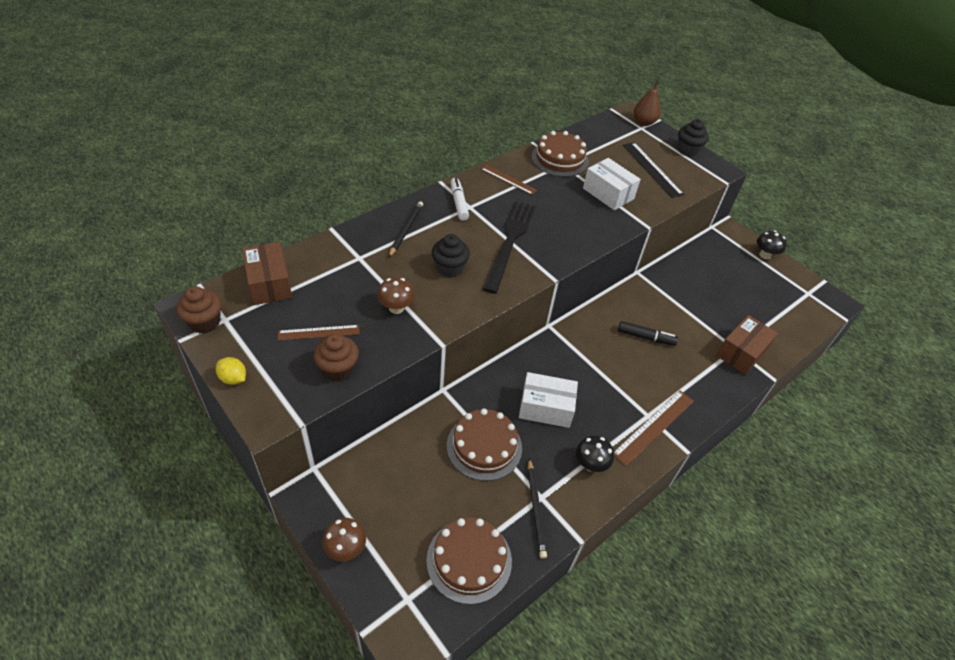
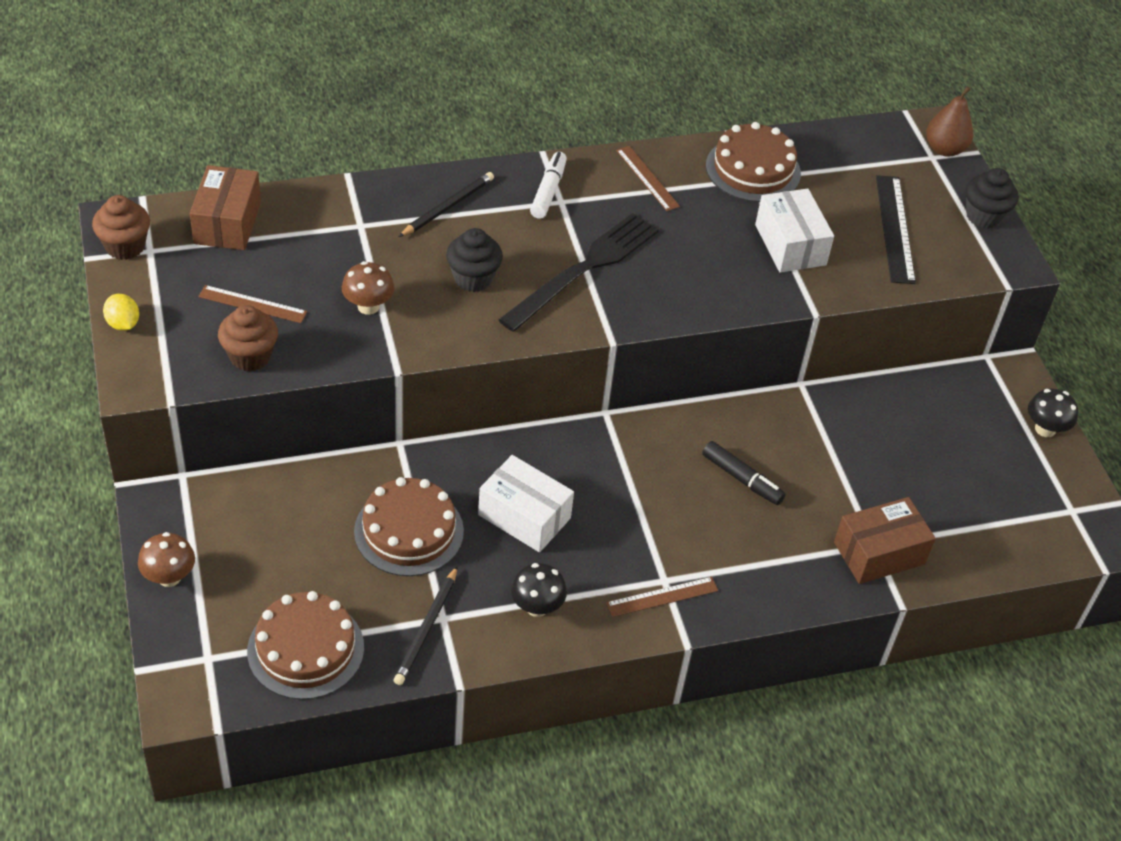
camera: 25 degrees right, 0 degrees up
brown ruler [614,391,694,466] -> brown ruler [606,577,718,617], size x0.65

